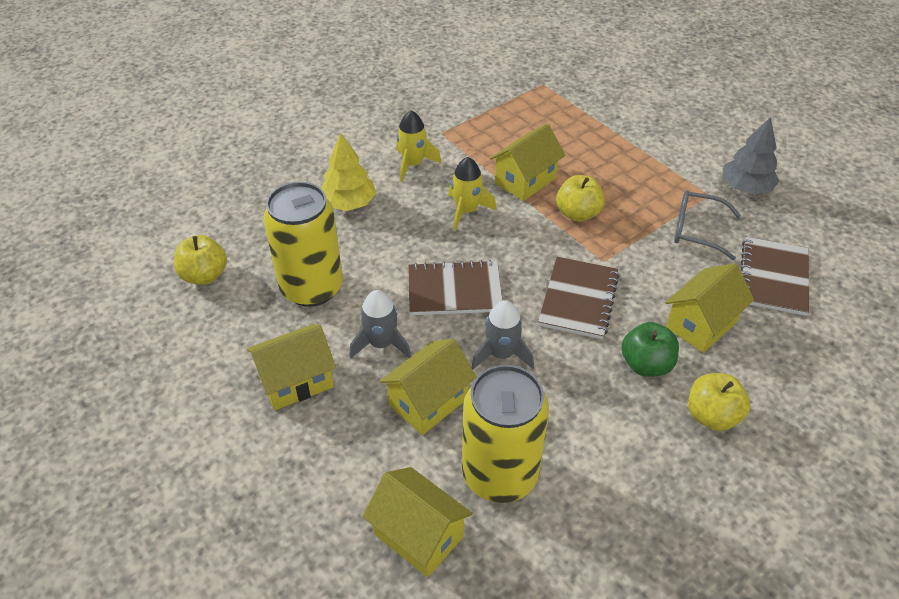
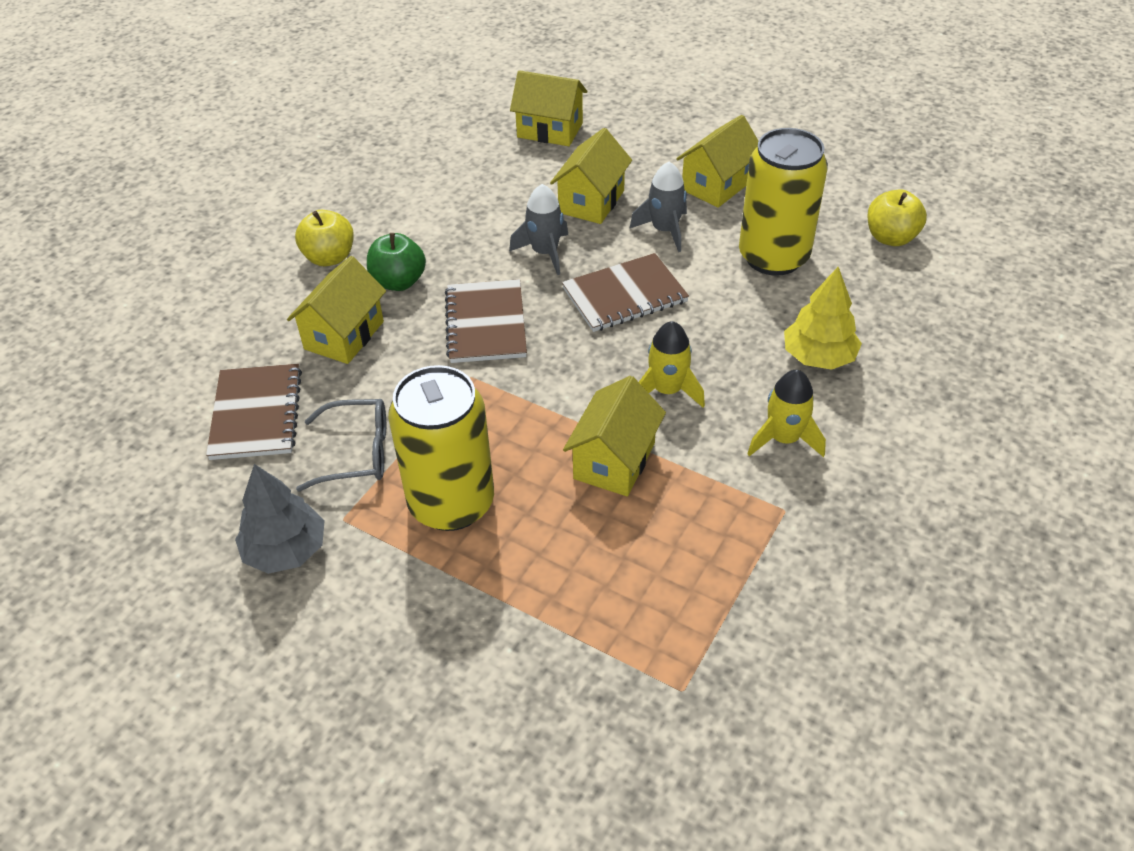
camera: 160 degrees right, 0 degrees up
yellow can [462,365,549,503] -> yellow can moved to [388,365,494,531]
yellow apple [556,175,605,222] -> none

